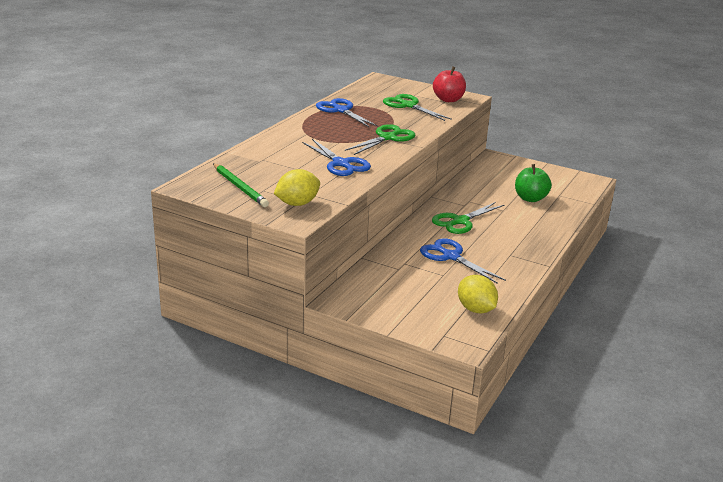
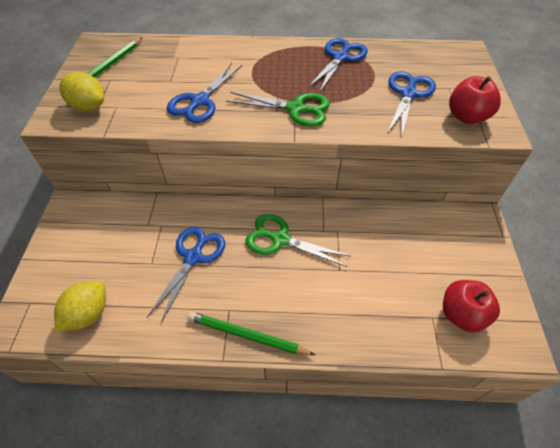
camera: 65 degrees right, 25 degrees up
green scissors [383,94,452,121] -> blue scissors [387,71,436,137]
green apple [515,164,552,202] -> none
none -> green pencil [188,312,315,355]
none -> red apple [443,280,500,332]

